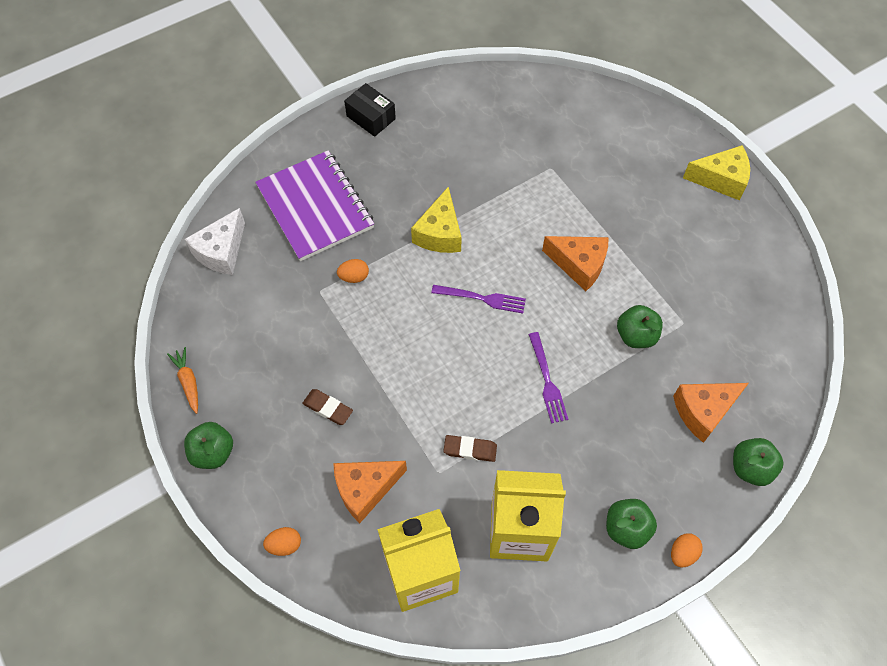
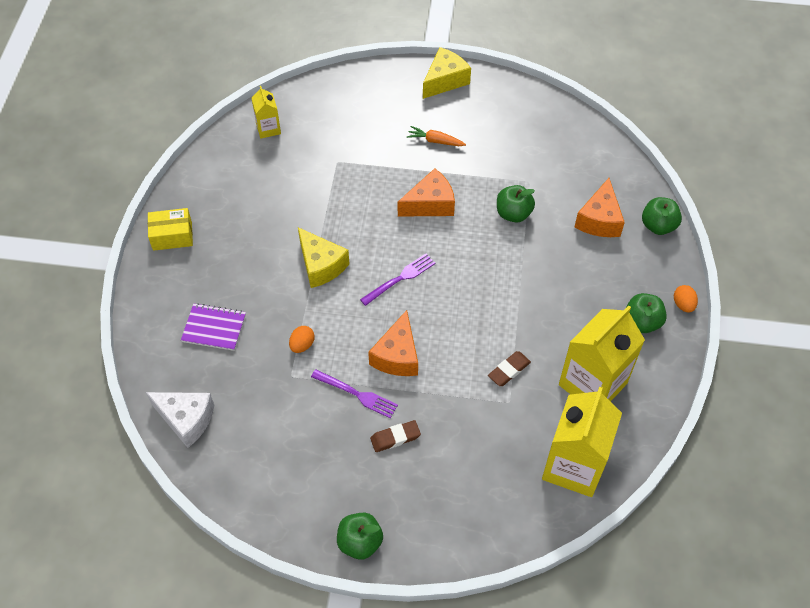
camera: 50 degrees left, 5 degrees down
orange carrot [167,347,198,414] -> orange carrot moved to [407,126,466,146]
white cheese [185,208,245,275] -> white cheese turned 45 degrees counterclockwise [146,392,214,448]
purple notebook [255,150,374,261] -> purple notebook [181,303,246,351], size x0.53
orange egg [263,527,301,556] -> none
orange cheese [333,461,407,523] -> orange cheese moved to [368,310,418,376]
black box [344,83,396,137] -> yellow box [148,208,193,251]
purple fork [528,332,568,424] -> purple fork moved to [311,369,398,418]
none -> yellow carton [252,86,281,138]

